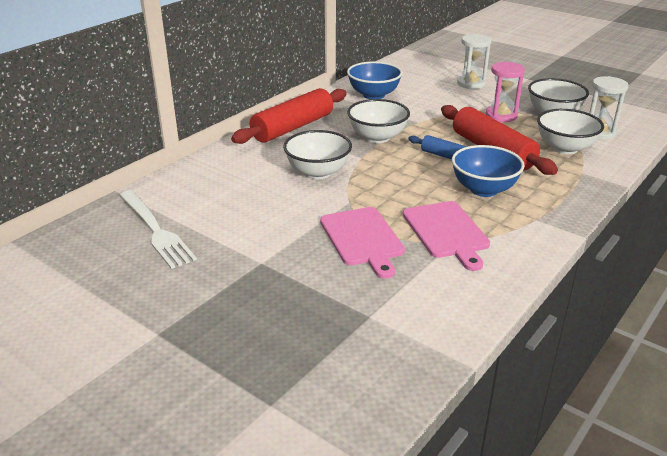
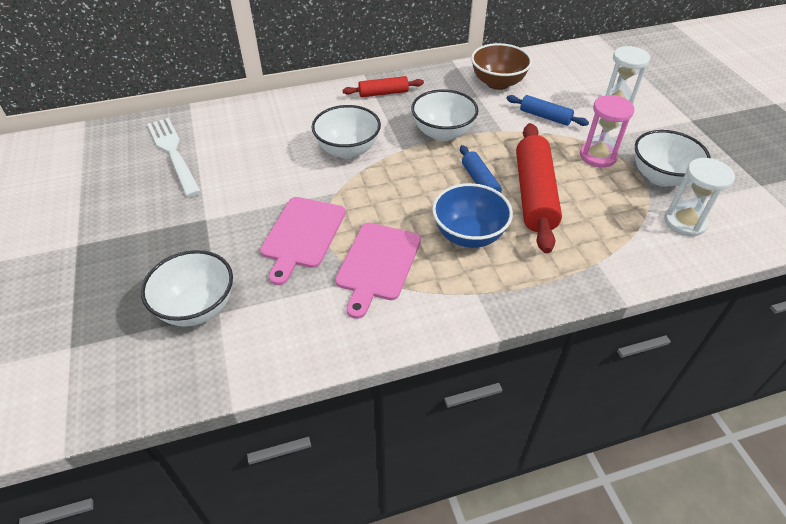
camera: 35 degrees right, 15 degrees up
white fork [119,190,197,269] -> white fork turned 150 degrees clockwise [147,118,201,197]
red rolling pin [231,88,347,144] -> red rolling pin [343,76,424,97], size x0.54
blue bowl [347,61,403,99] -> brown bowl [471,43,532,90]
white bowl [537,109,604,154] -> white bowl moved to [141,250,233,327]
none -> blue rolling pin [506,95,589,126]

